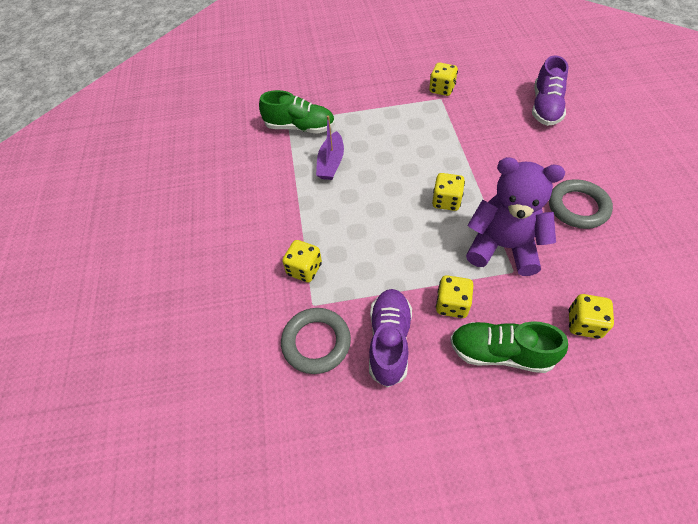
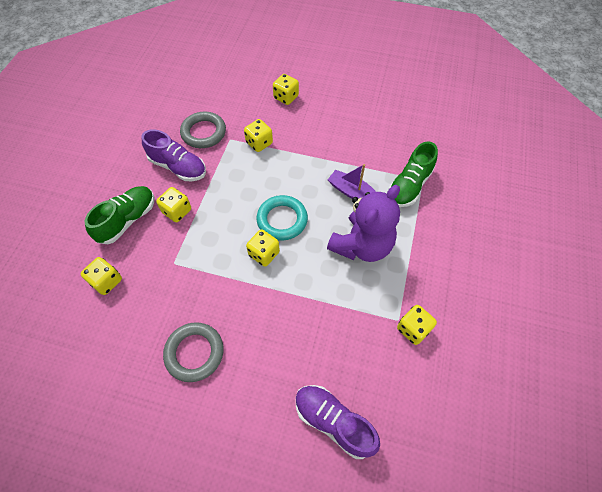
camera: 110 degrees right, 5 degrees up
purple teddy bear [466,157,565,276] -> purple teddy bear moved to [327,185,400,262]
none -> turquoise ring [256,195,308,240]
none -> yellow dice [273,74,299,105]

